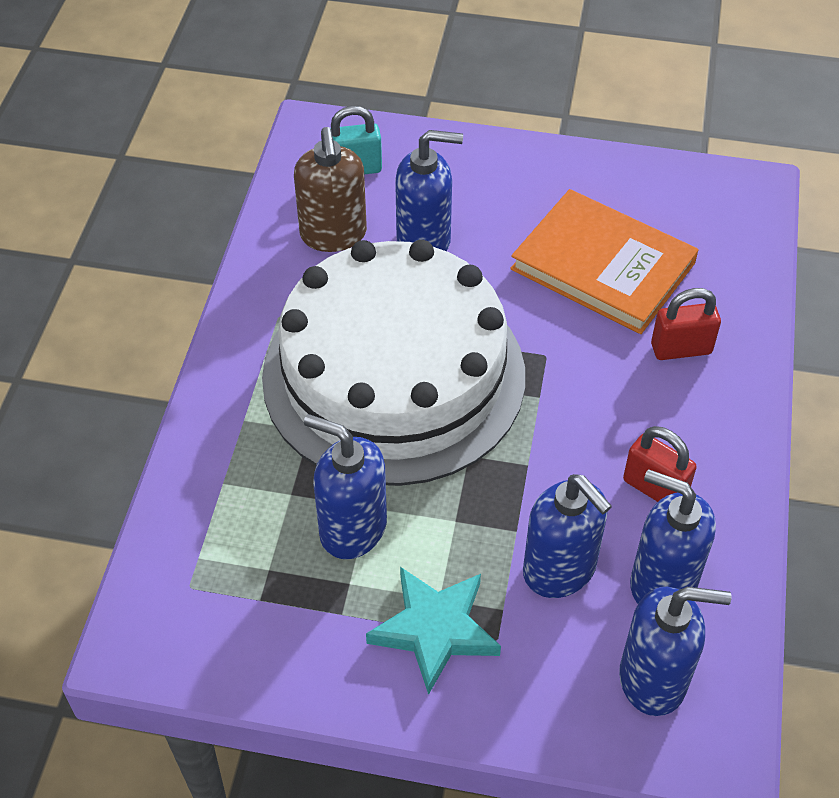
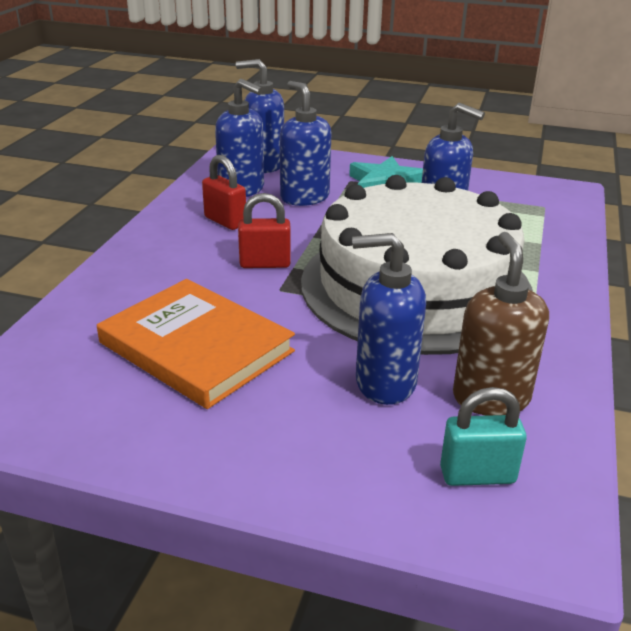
camera: 175 degrees left, 20 degrees down
red padlock [651,288,721,360] -> red padlock moved to [238,193,291,268]

